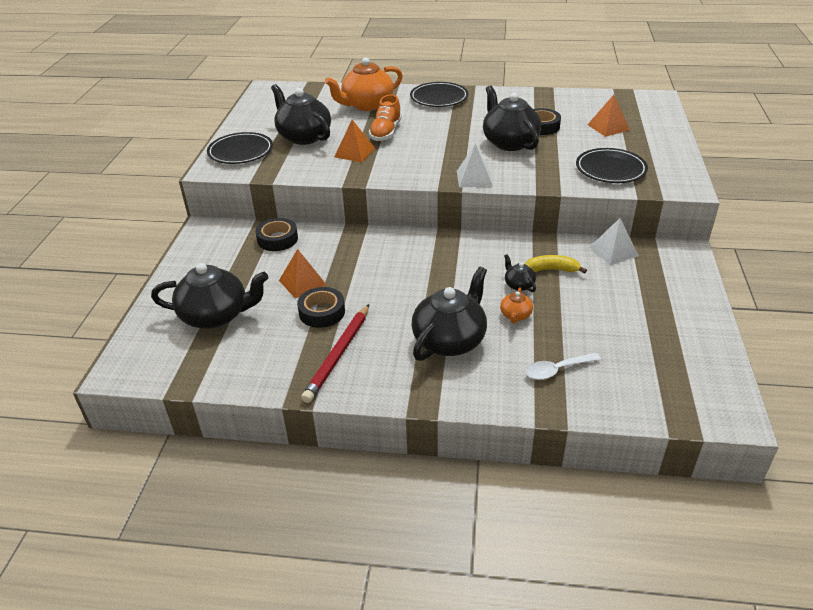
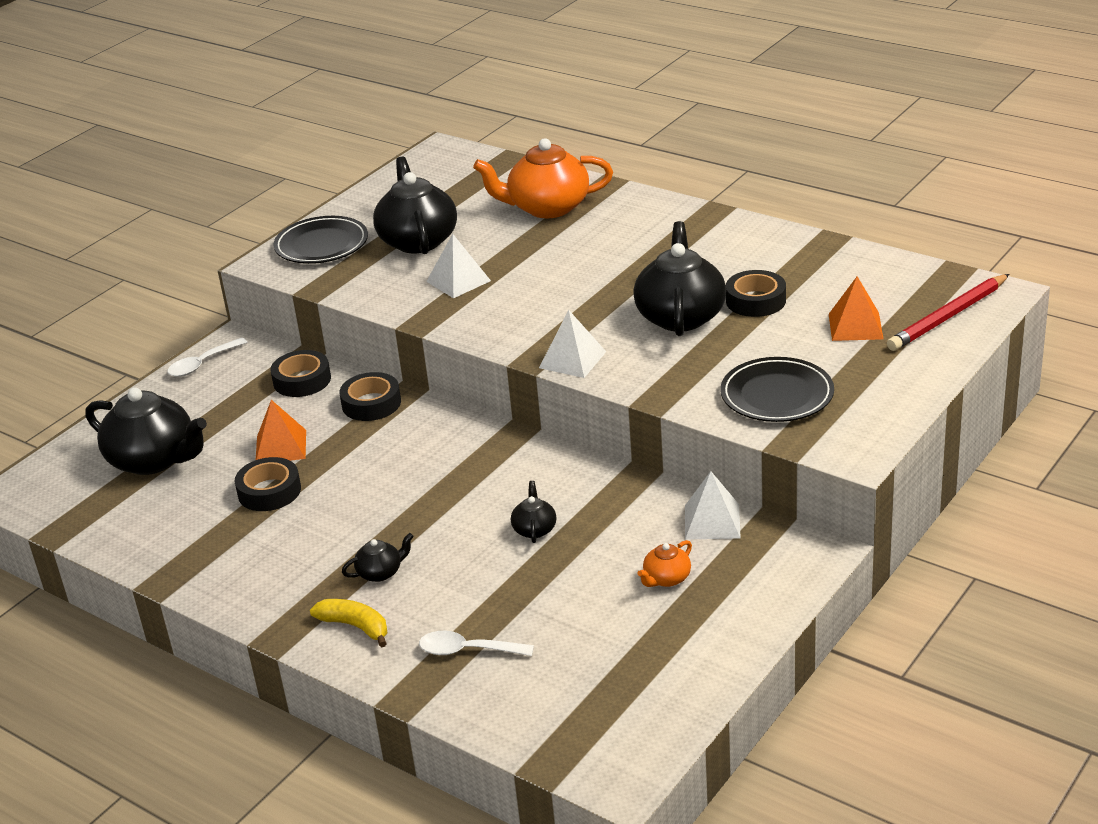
camera: 30 degrees right, 5 degrees down
red pencil [301,304,369,403] -> red pencil moved to [887,274,1009,351]
orange pyramid [334,120,375,162] -> white pyramid [426,234,491,298]
orange shoe [369,94,402,141] -> none
black plate [410,82,468,107] -> none
black teapot [411,267,487,361] -> black teapot [342,533,414,582], size x0.45
orange teapot [500,287,533,324] -> orange teapot moved to [637,540,692,587]
yellow banana [525,255,587,273] -> yellow banana moved to [310,599,387,648]
none -> white spoon [167,338,247,377]
none -> black tape [339,372,401,421]

